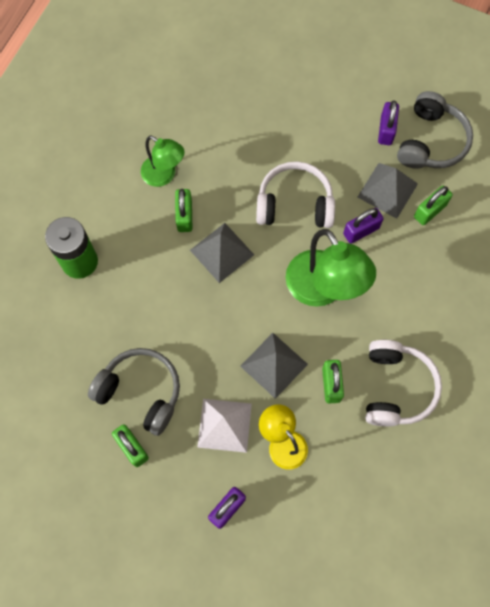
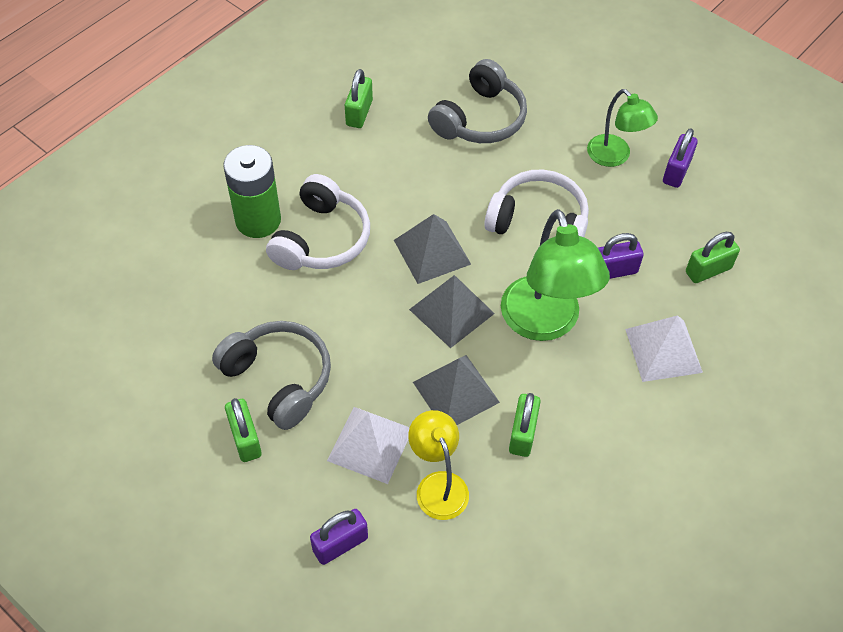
camera: 15 degrees right, 15 degrees down
green lamp [141,135,185,187] -> green lamp moved to [587,89,658,167]
green padlock [175,189,192,232] -> green padlock moved to [345,69,373,128]
grey pyramid [358,163,418,219] -> grey pyramid moved to [409,275,495,348]
white headphones [366,340,442,427] -> white headphones moved to [266,174,370,270]
grey headphones [397,91,473,169] -> grey headphones moved to [428,59,527,143]
none -> white pyramid [625,315,703,382]

